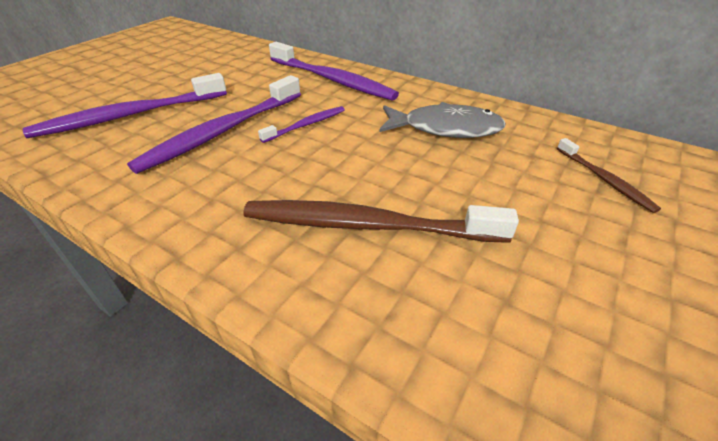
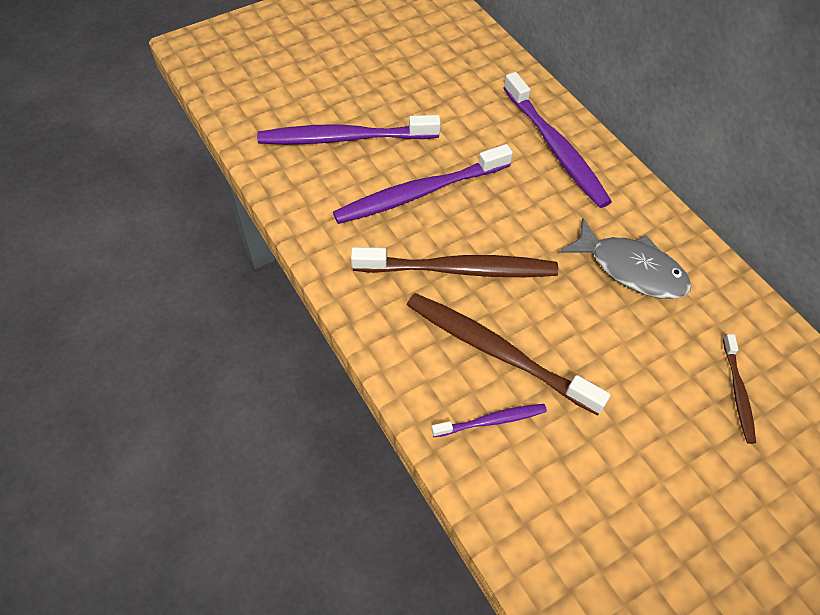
camera: 25 degrees right, 15 degrees up
purple toothbrush [258,106,345,143] -> purple toothbrush moved to [431,404,547,437]
none -> brown toothbrush [351,247,558,277]

